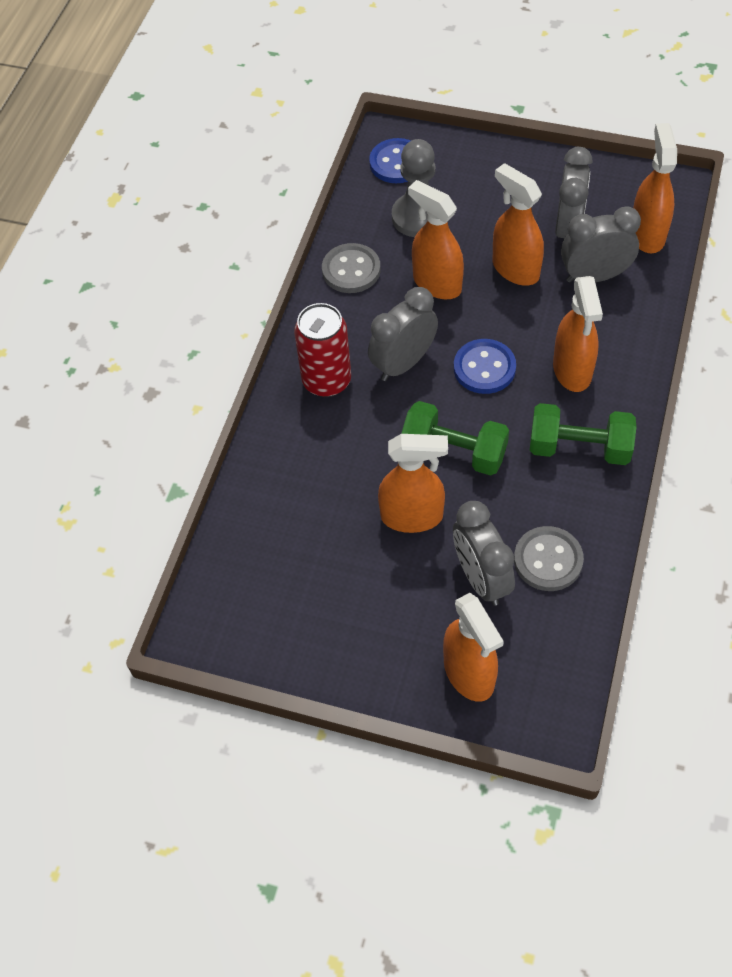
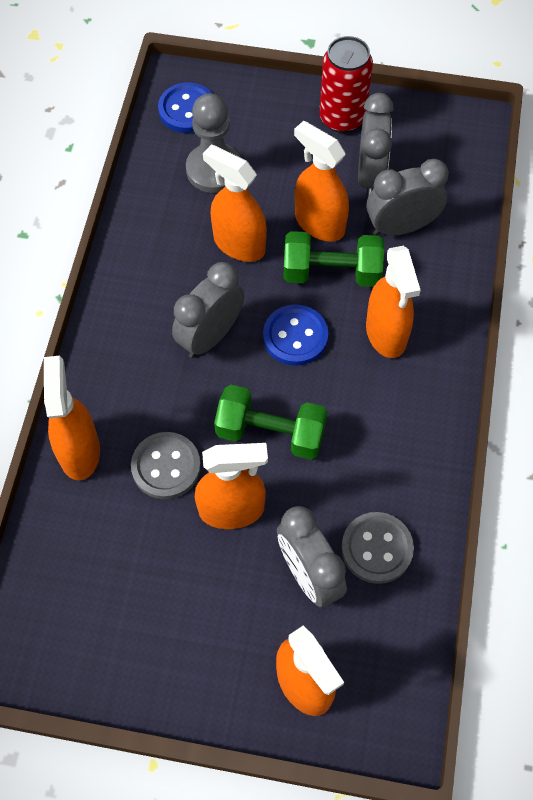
camera: 10 degrees left, 5 degrees up
red can [294,303,351,397] -> red can moved to [319,36,373,133]
grey button [322,243,381,293] -> grey button moved to [131,432,201,499]
green dumbbell [530,403,636,465] -> green dumbbell moved to [283,231,384,287]
orange spray bottle [633,123,677,254] -> orange spray bottle moved to [44,356,100,480]

